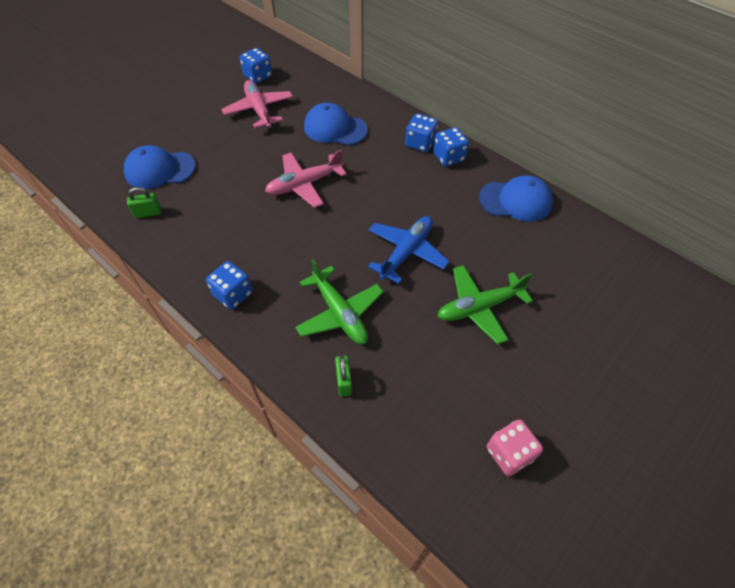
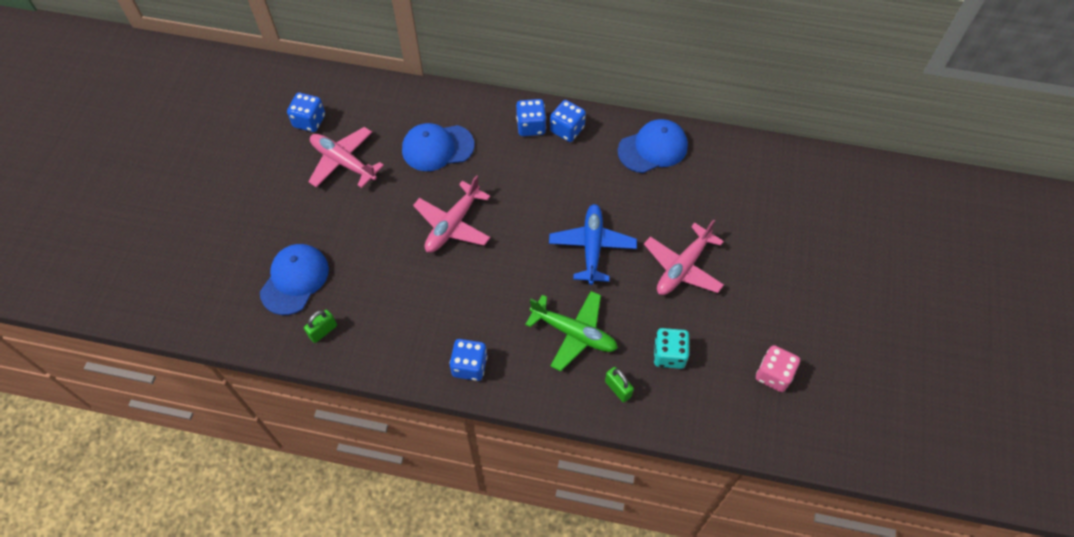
camera: 30 degrees left, 5 degrees up
blue cap [124,145,196,189] -> blue cap turned 150 degrees clockwise [260,244,329,315]
green plane [437,265,533,344] -> pink plane [644,219,724,295]
none -> turquoise dice [654,328,690,369]

